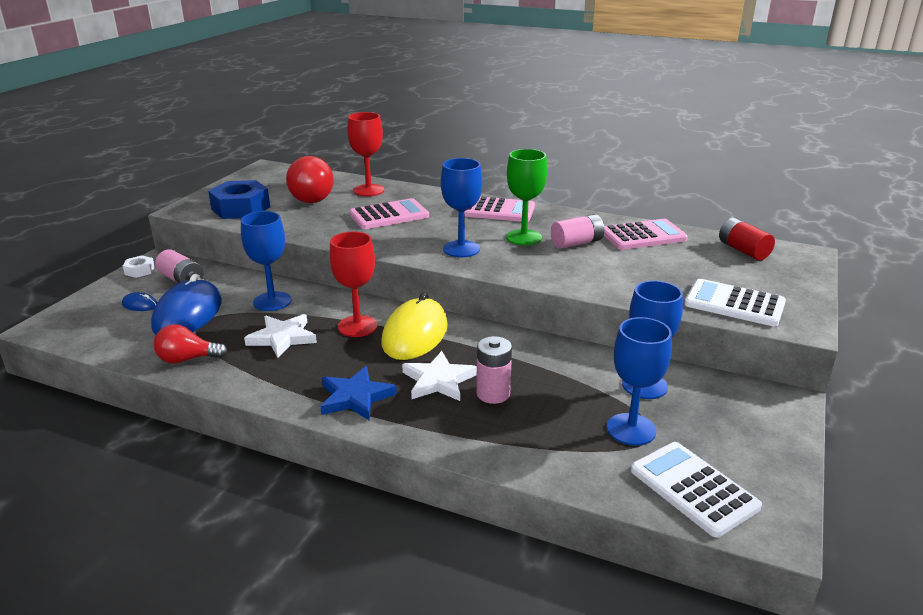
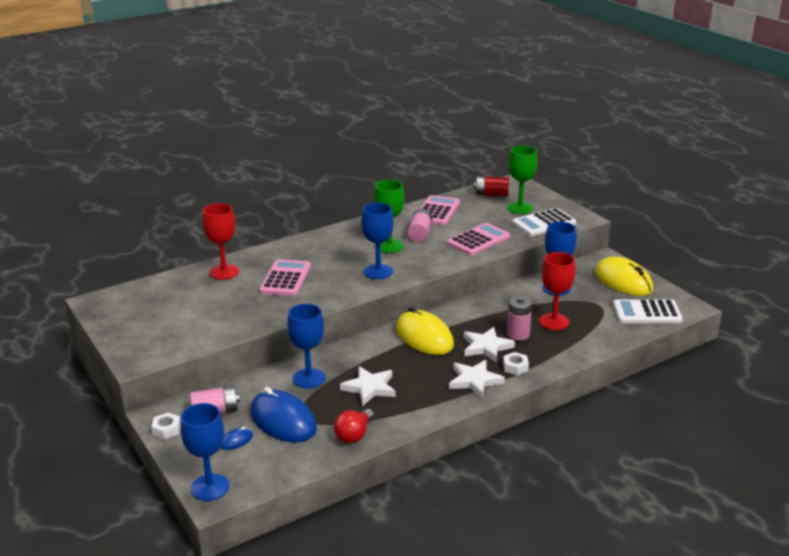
camera: 55 degrees left, 0 degrees up
blue nut [208,180,270,219] -> none
red light bulb [286,156,334,203] -> none
blue star [320,366,397,421] -> white star [449,360,505,398]
red goblet [329,231,378,337] -> red goblet moved to [539,252,576,330]
pink calculator [464,196,535,222] -> pink calculator moved to [447,223,510,256]
blue goblet [607,317,672,446] -> blue goblet moved to [180,403,229,501]
none -> white nut [503,352,529,375]
none -> green goblet [507,146,538,214]
none -> yellow mouse [595,257,653,296]

